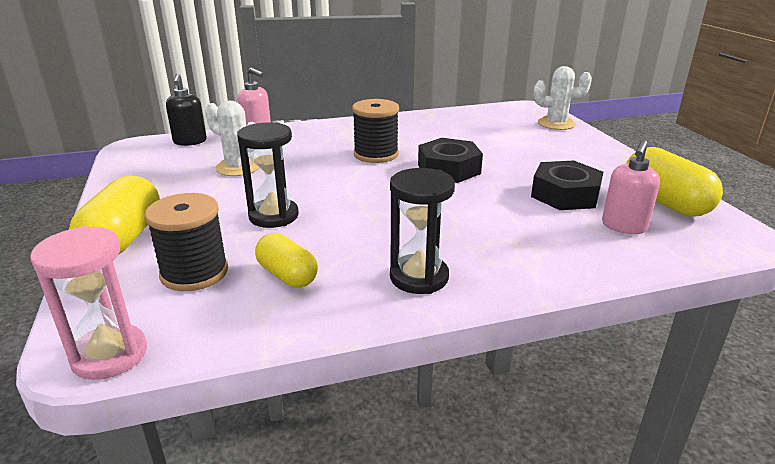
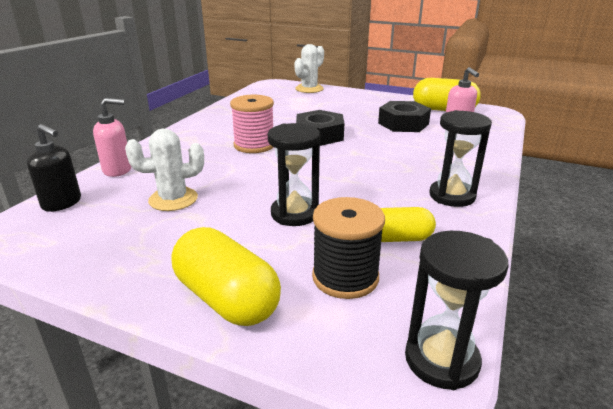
camera: 50 degrees left, 0 degrees up
pink hourglass [30,226,147,380] -> black hourglass [405,231,509,390]
black spool [352,99,399,163] -> pink spool [230,95,274,153]

